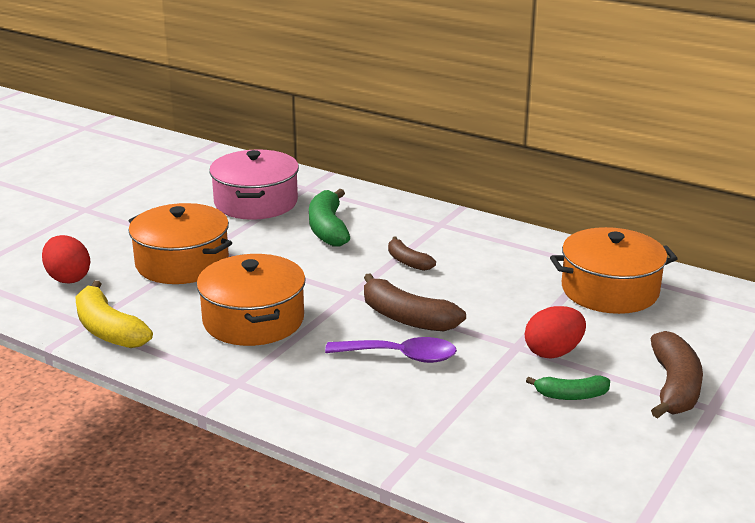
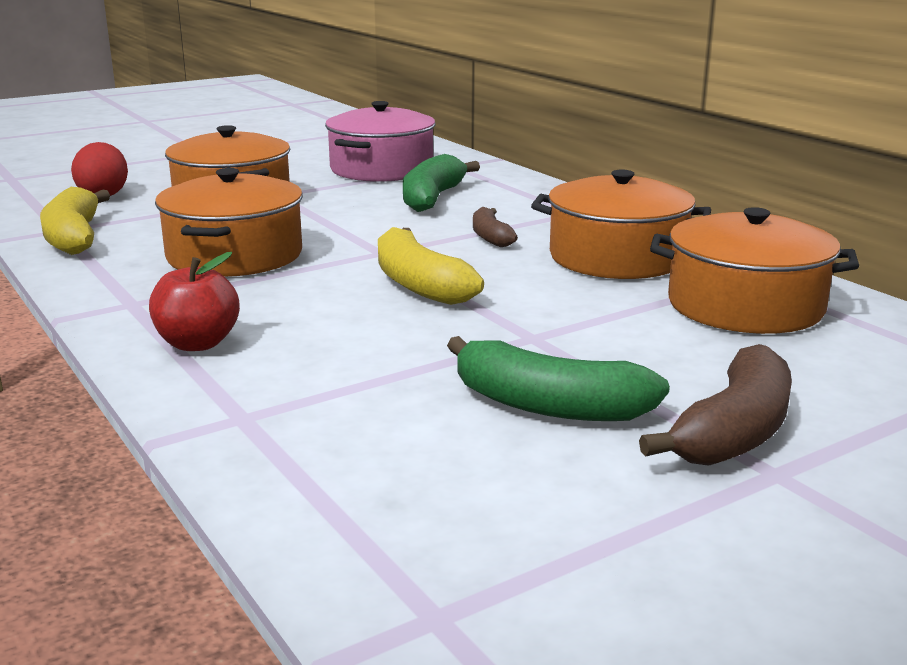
camera: 25 degrees right, 5 degrees down
purple spoon [325,337,457,363] -> none
brown banana [364,273,466,331] -> yellow banana [378,227,484,305]
red egg [525,306,586,359] -> none
green banana [526,375,610,400] -> green banana [447,336,670,421], size x1.69
none -> red apple [149,252,240,351]
none -> orange pot [531,170,711,279]

